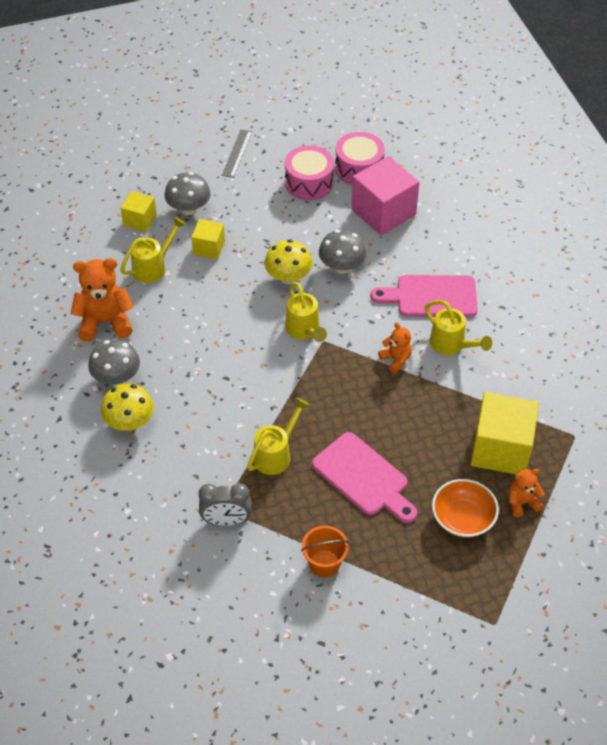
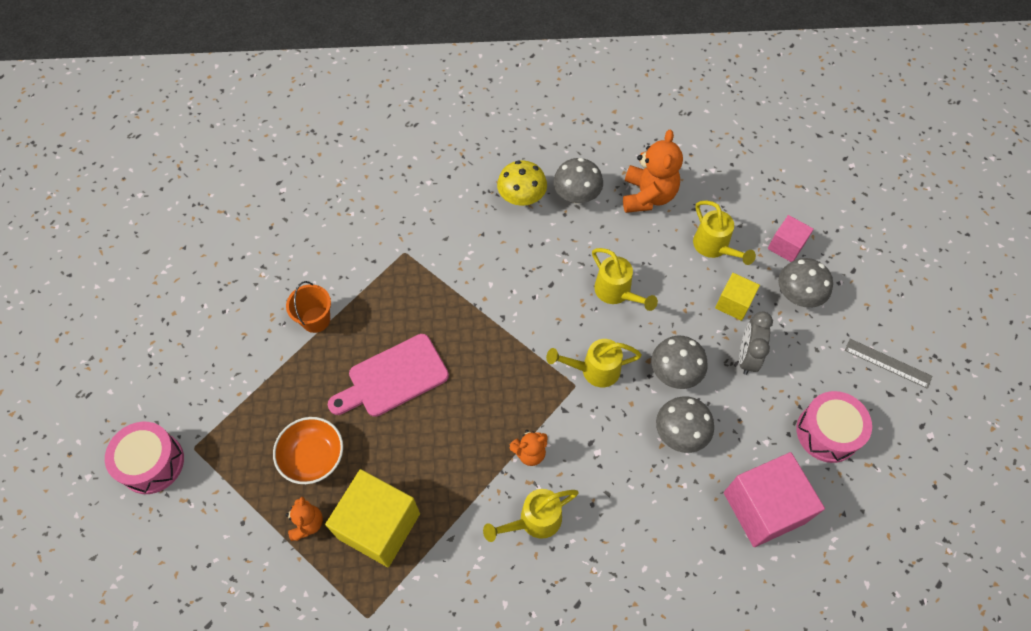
camera: 105 degrees right, 10 degrees up
yellow cube [120,191,157,232] -> pink cube [768,215,814,262]
grey clock [198,483,252,526] -> grey clock moved to [739,312,773,375]
yellow watering can [247,397,310,475] -> yellow watering can moved to [592,248,658,311]
yellow mushroom [264,239,313,284] -> grey mushroom [651,336,708,389]
pink drum [335,132,385,185] -> pink drum moved to [105,422,184,494]
pink cutting board [370,275,478,317] -> none

